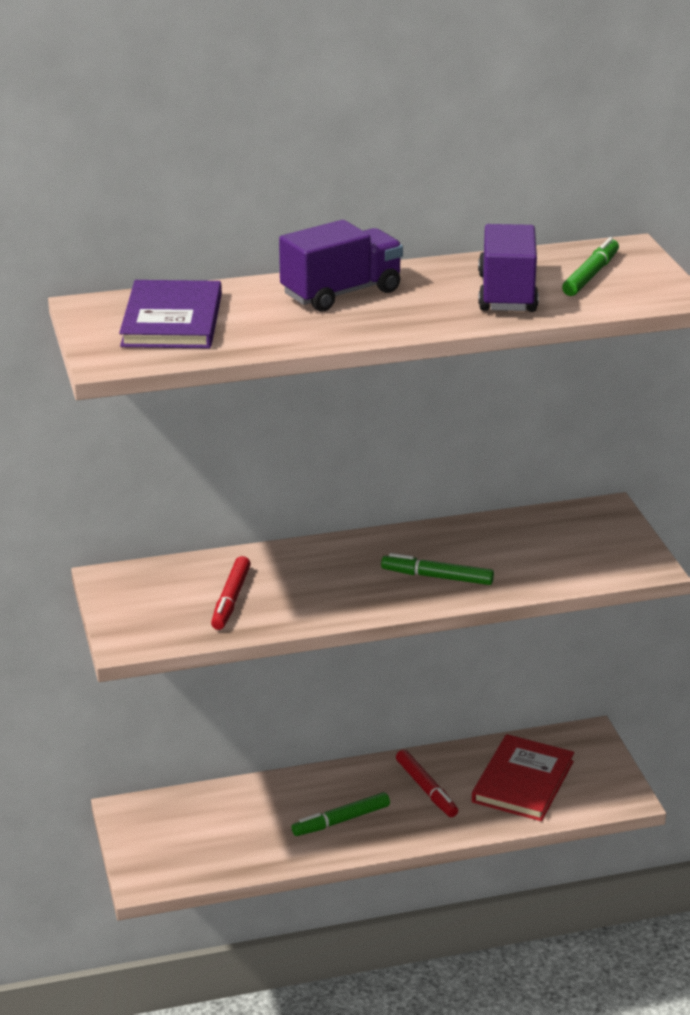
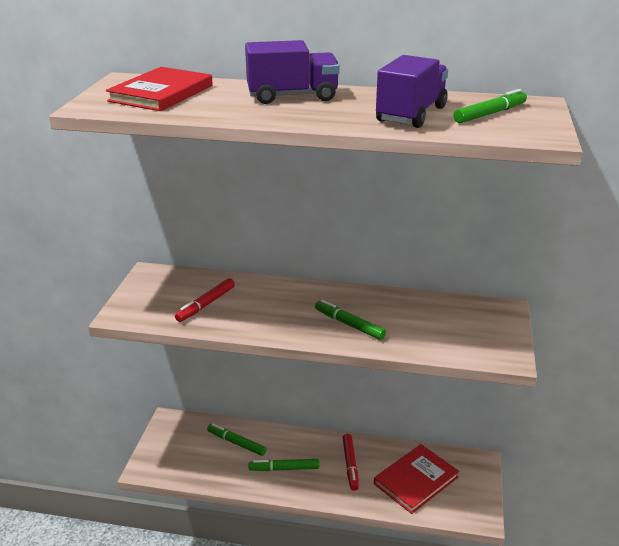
camera: 25 degrees right, 0 degrees up
purple book [119,280,222,348] -> red book [106,67,213,111]
none -> green marker [207,423,266,456]

